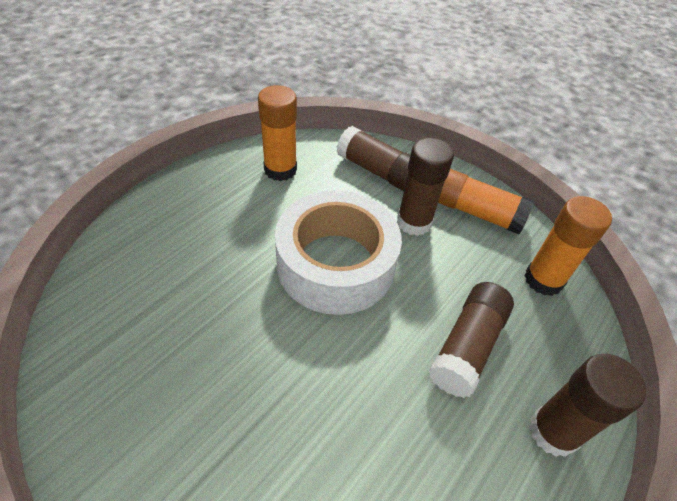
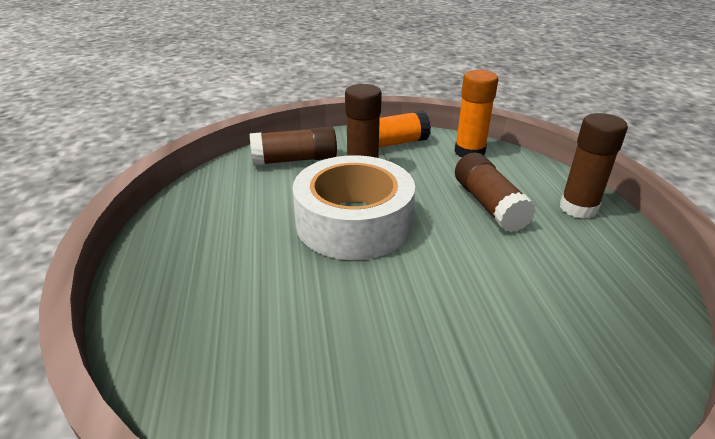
camera: 45 degrees left, 15 degrees down
orange glue stick [258,85,297,181] -> none

